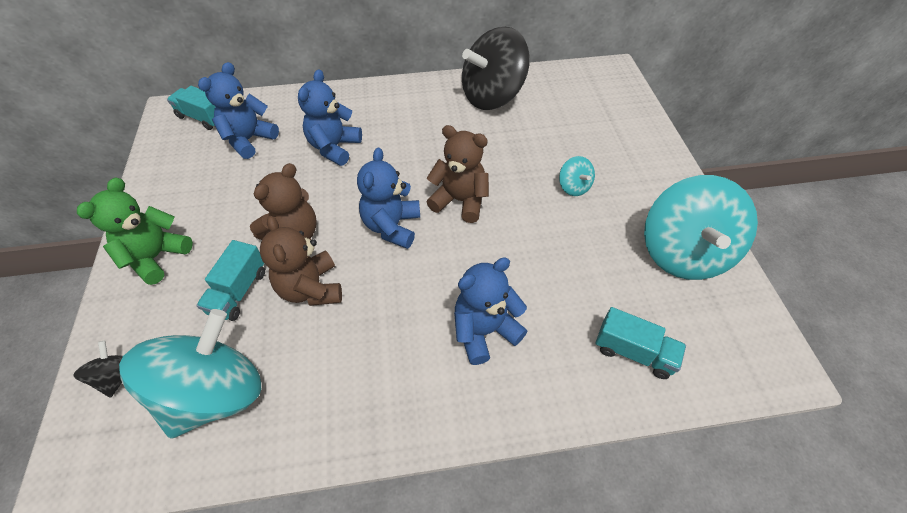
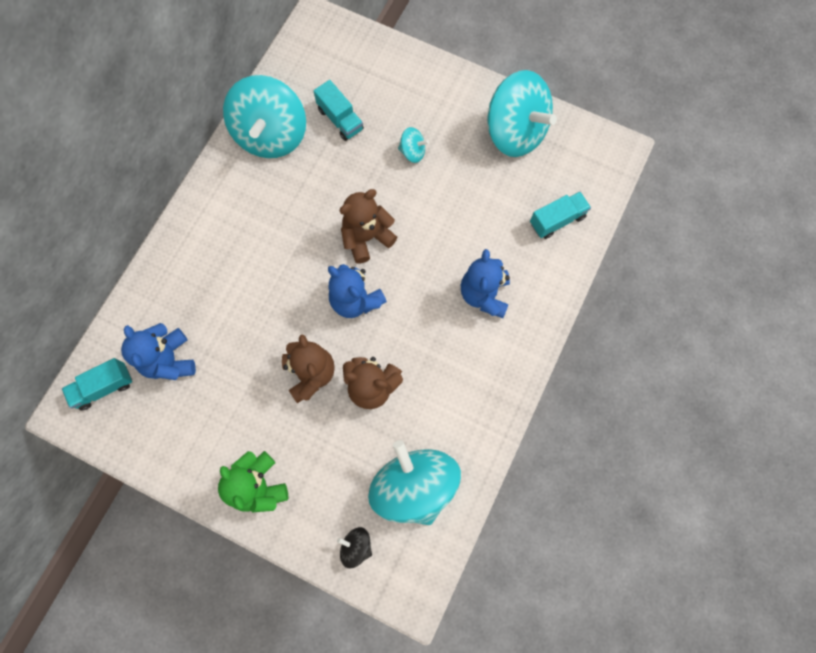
camera: 55 degrees left, 20 degrees up
turquoise truck [196,240,265,321] -> turquoise truck moved to [314,80,364,141]
blue teddy bear [298,69,362,166] -> none
black spinning top [462,27,530,110] -> turquoise spinning top [223,75,306,158]

